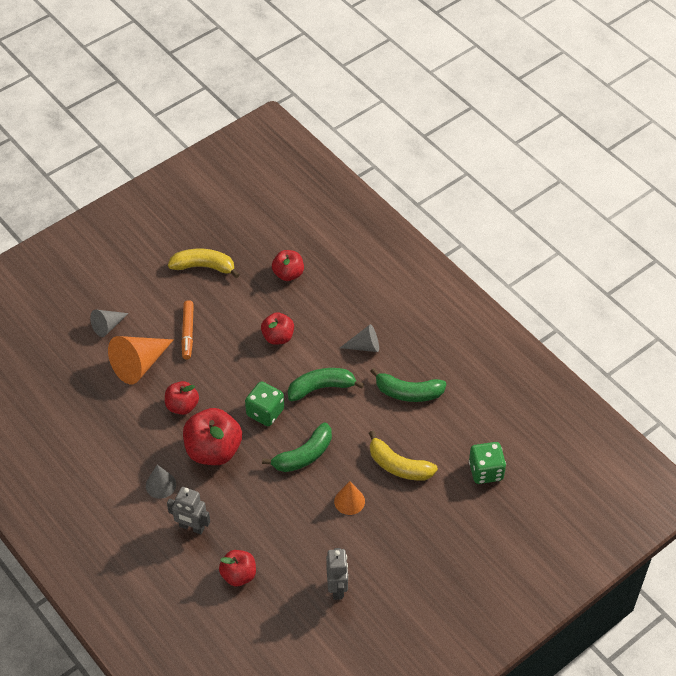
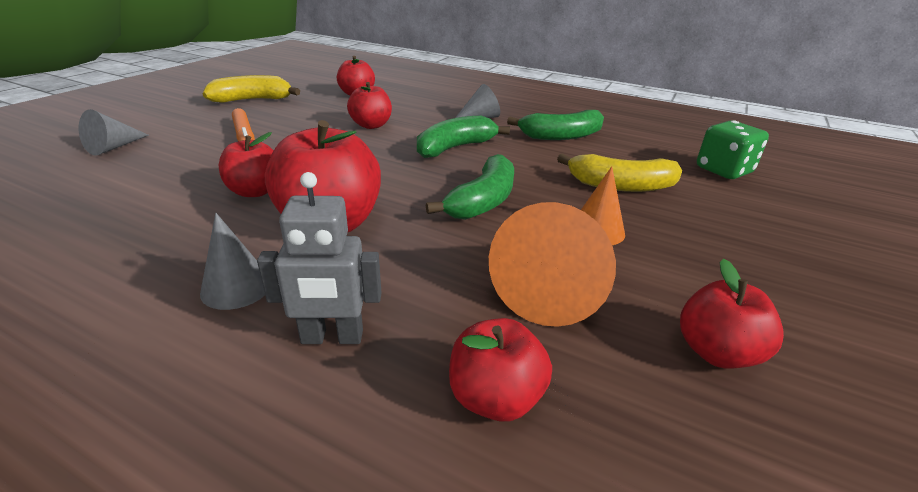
camera: 25 degrees left, 20 degrees down
orange cone [108,336,174,384] -> orange cone moved to [489,202,616,327]
green dice [245,381,284,426] -> none
grey robot [326,548,348,600] -> red apple [680,259,784,369]

